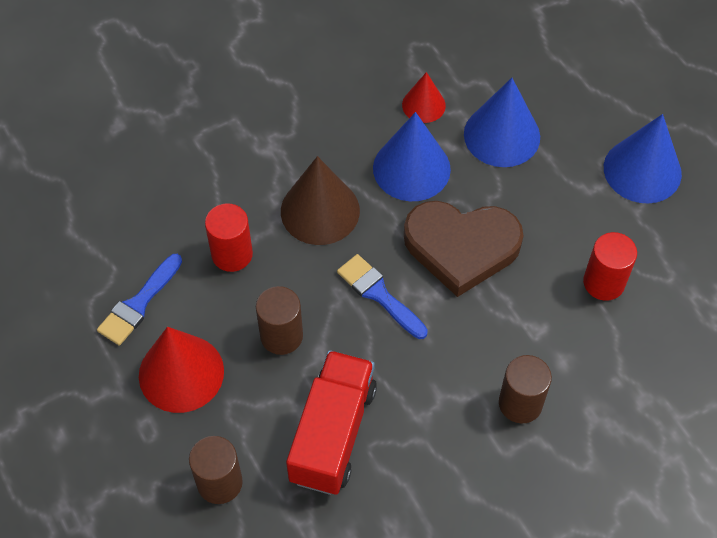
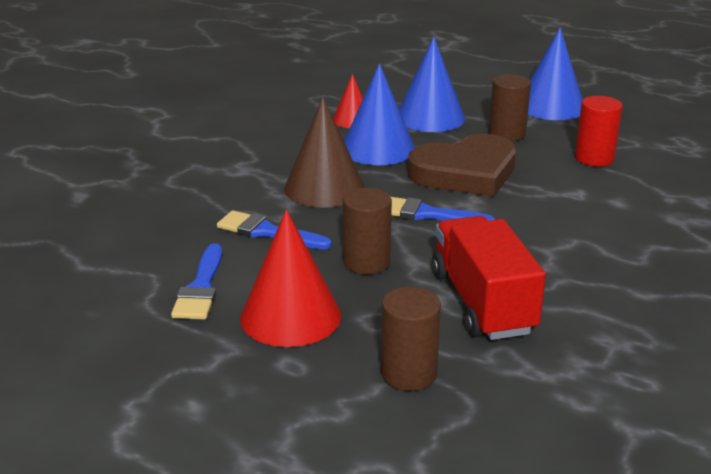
camera: 30 degrees left, 30 degrees down
red cylinder [205,203,253,272] -> blue brush [217,210,332,250]
brown cylinder [499,355,552,424] -> brown cylinder moved to [489,74,531,141]

